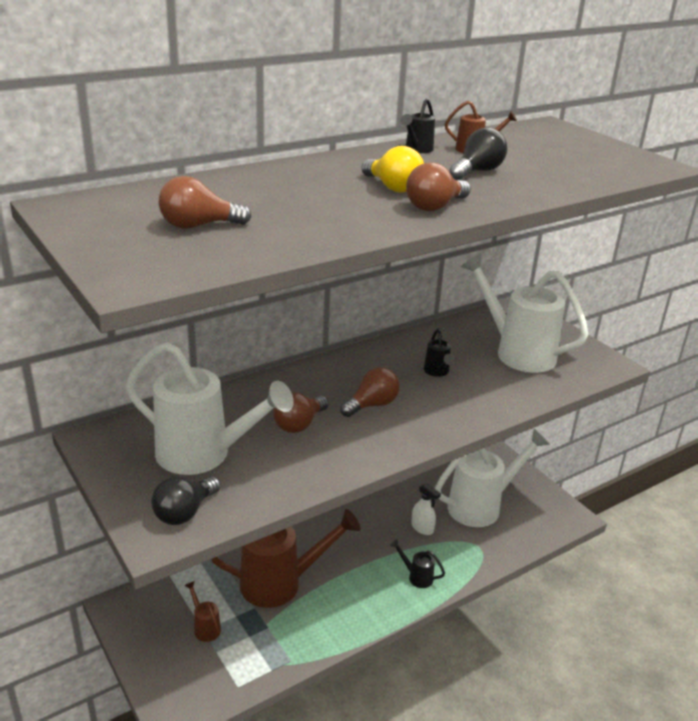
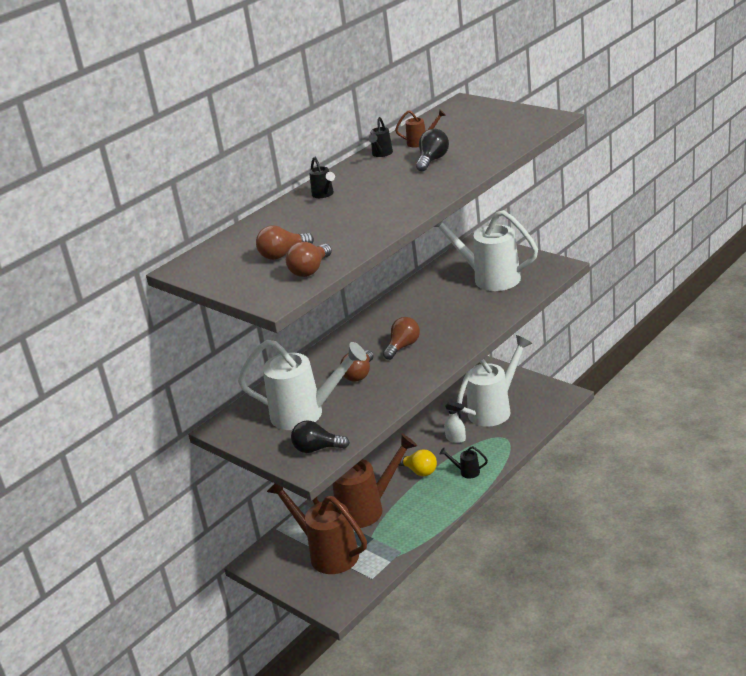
camera: 10 degrees left, 0 degrees up
black light bulb [151,476,221,525] -> black light bulb turned 75 degrees clockwise [291,420,350,453]
brown watering can [184,581,221,642] -> brown watering can [267,484,367,574], size x2.37
yellow light bulb [361,146,424,192] -> yellow light bulb moved to [398,449,437,476]
brown light bulb [406,162,471,211] -> brown light bulb moved to [286,242,332,277]
black watering can [424,329,455,377] -> black watering can moved to [309,157,335,198]

